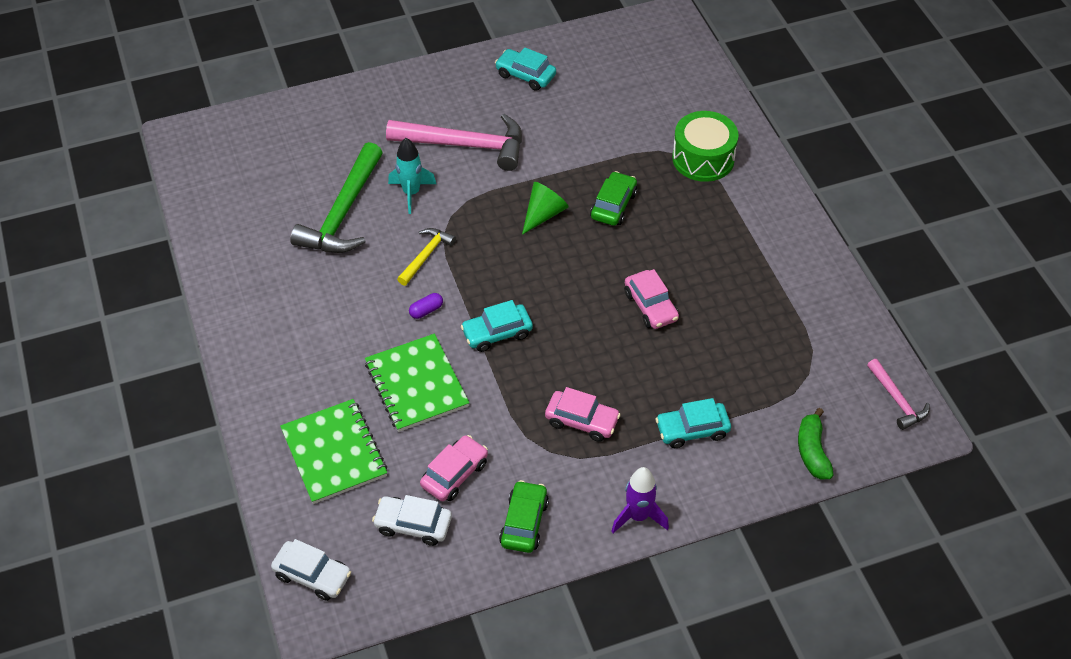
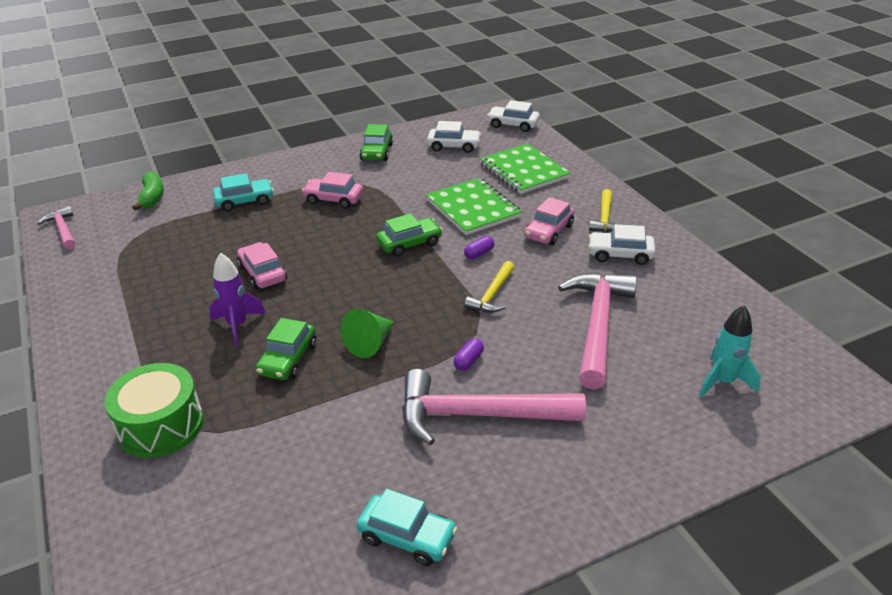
camera: 175 degrees right, 15 degrees down
green hammer [290,142,383,253] -> pink hammer [558,272,637,390]
turquoise rocket [388,138,436,214] -> turquoise rocket moved to [699,305,761,397]
pink car [420,435,488,501] -> pink car moved to [524,197,574,245]
turquoise car [461,300,533,352] -> green car [376,213,442,257]
purple rocket [611,467,669,533] -> purple rocket moved to [209,253,266,346]
none -> purple capsule [453,338,484,371]
none -> white car [588,224,655,265]
none -> yellow hammer [589,189,625,232]

